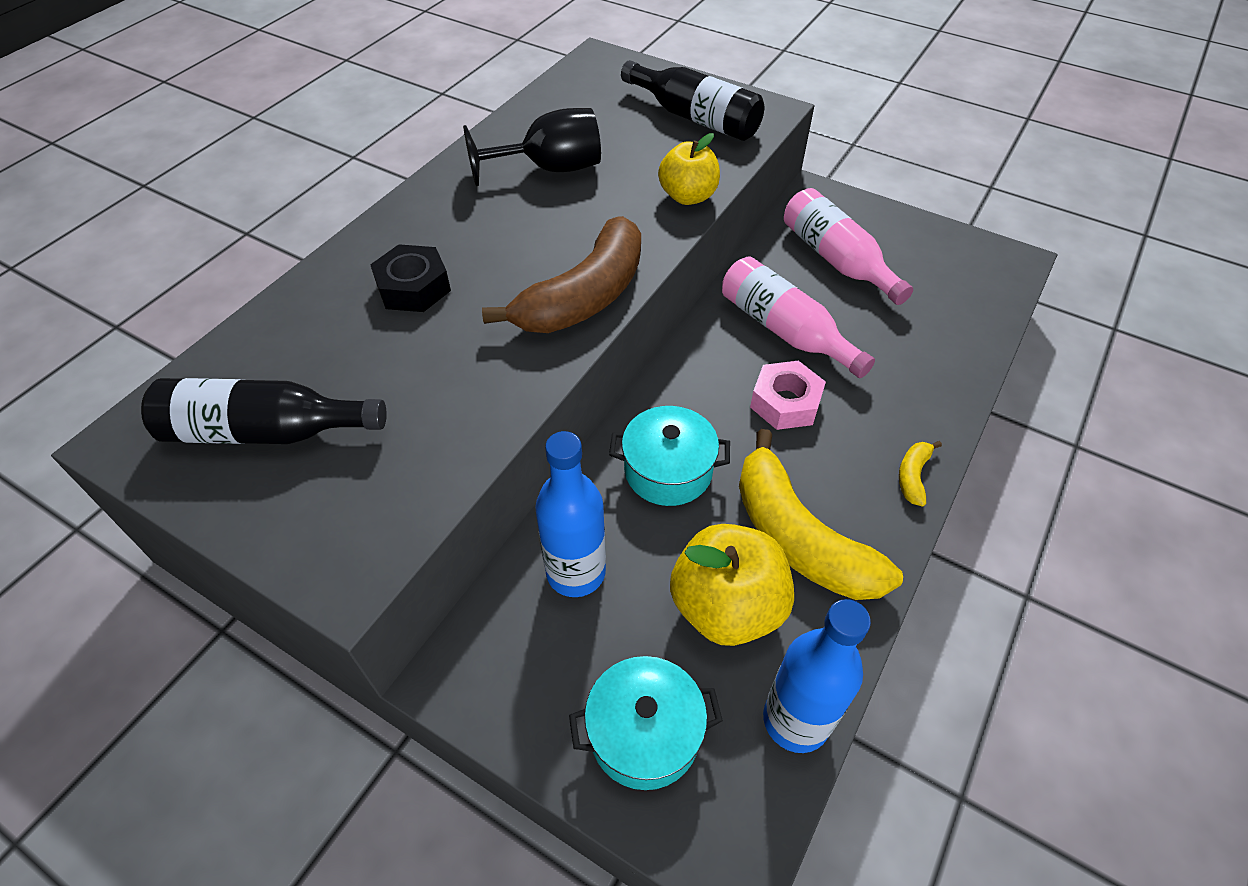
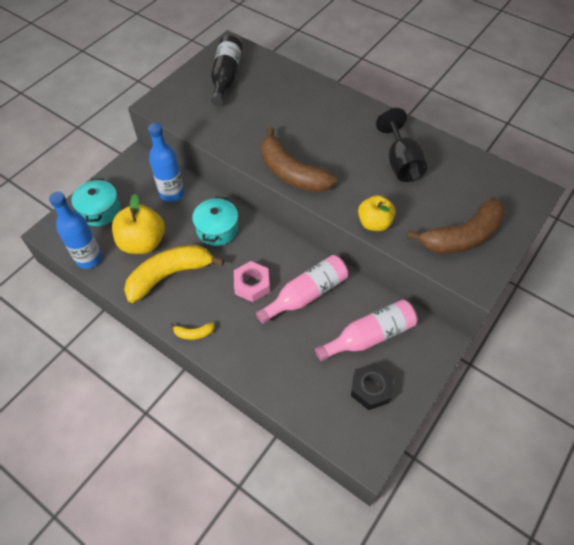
camera: 95 degrees right, 5 degrees up
black nut [370,244,451,312] -> black nut moved to [351,363,394,410]
black bottle [621,60,764,141] -> brown banana [407,197,505,254]
yellow banana [899,441,942,506] -> yellow banana turned 150 degrees clockwise [170,323,215,340]

